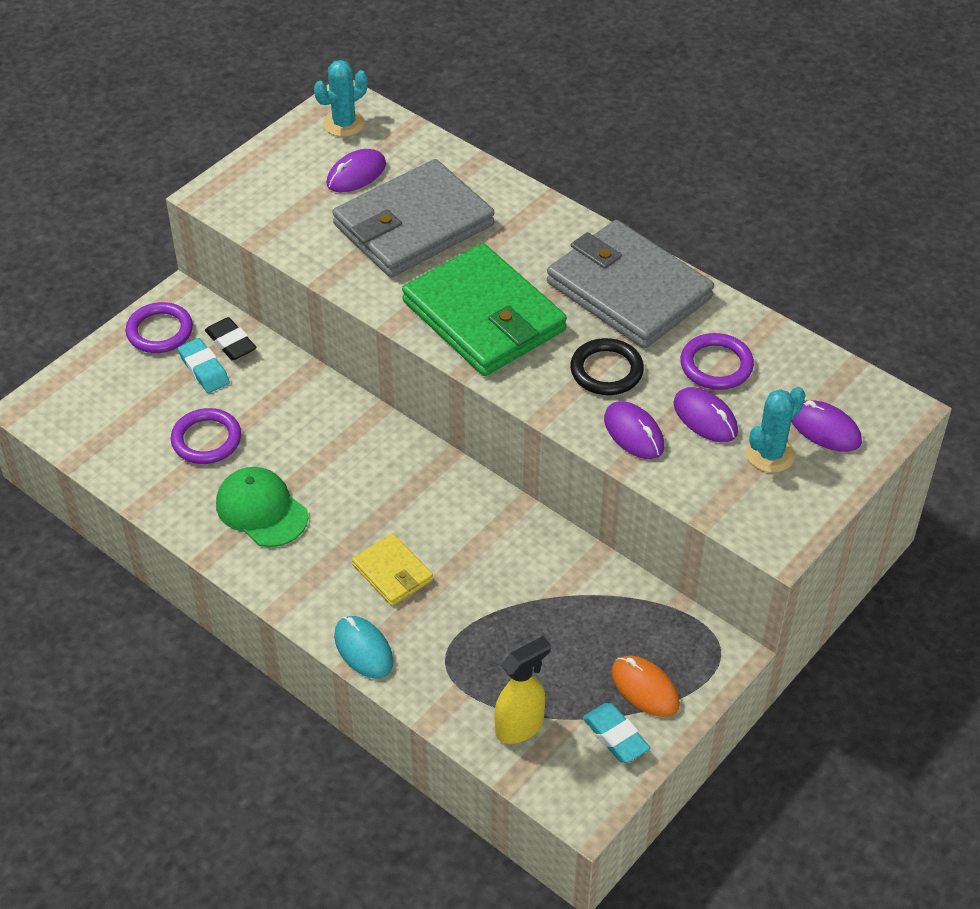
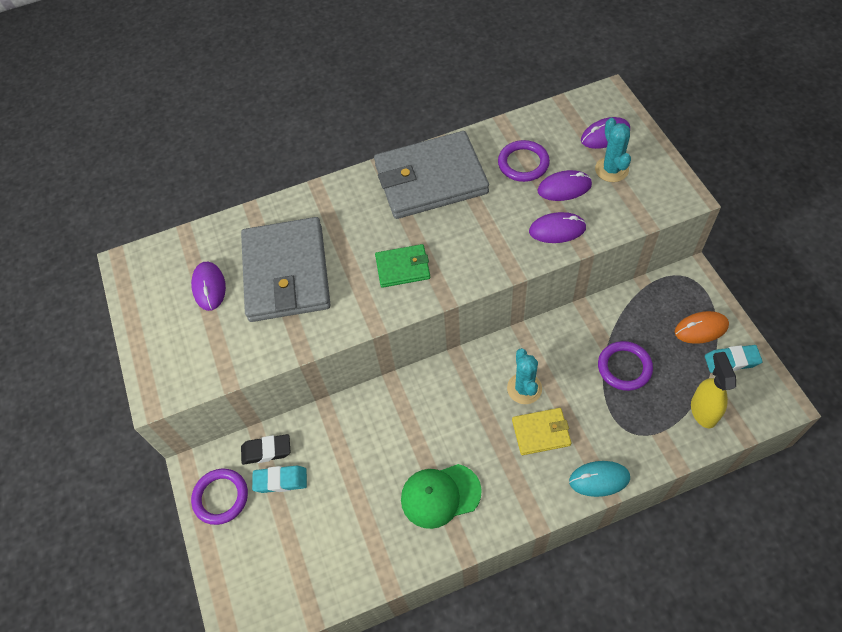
camera: 55 degrees left, 10 degrees up
purple ring [171,408,241,464] -> purple ring moved to [598,341,653,391]
turquoise cactus [314,60,368,137] -> turquoise cactus moved to [507,348,542,404]
green wallet [402,243,567,376] -> green wallet [375,244,430,288], size x0.48
black ring [570,338,644,395] -> none

